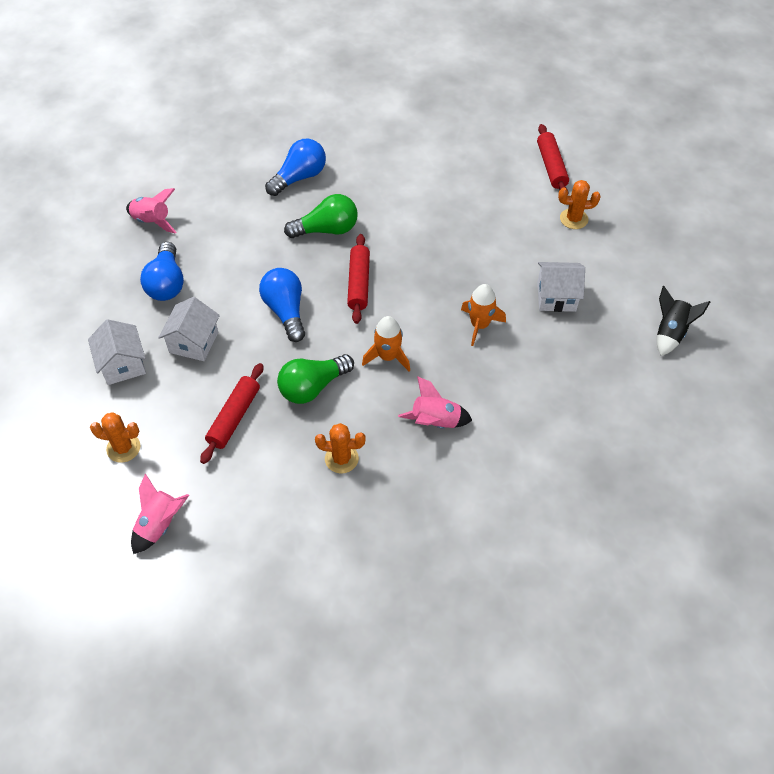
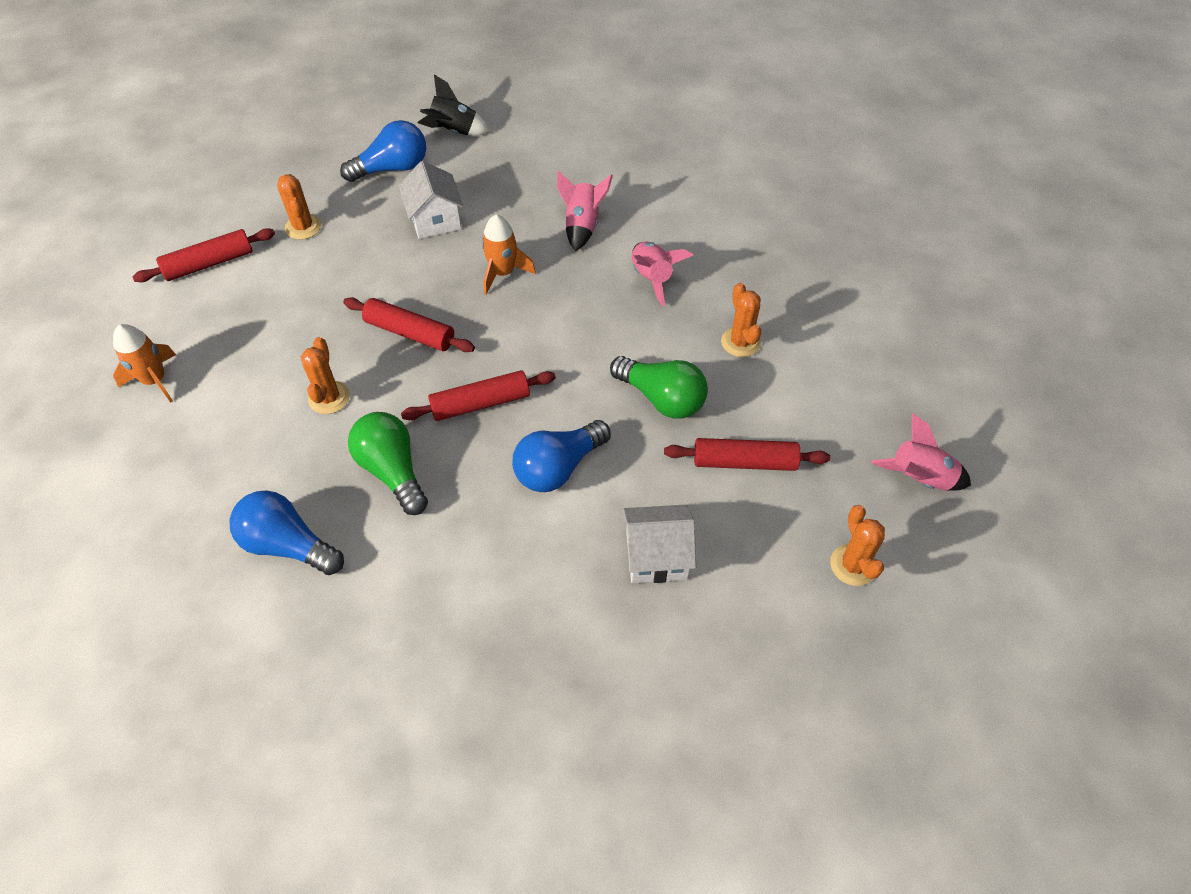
camera: 110 degrees left, 0 degrees up
white house [88,319,146,385] -> none
pink rocket [126,188,177,233] -> pink rocket moved to [557,171,613,251]
blue light bulb [140,242,184,301] -> blue light bulb moved to [340,120,426,182]
orange rocket [362,316,410,371] -> orange rocket moved to [113,324,176,403]
none -> orange cactus [301,337,350,414]
none -> red rolling pin [343,297,475,352]

